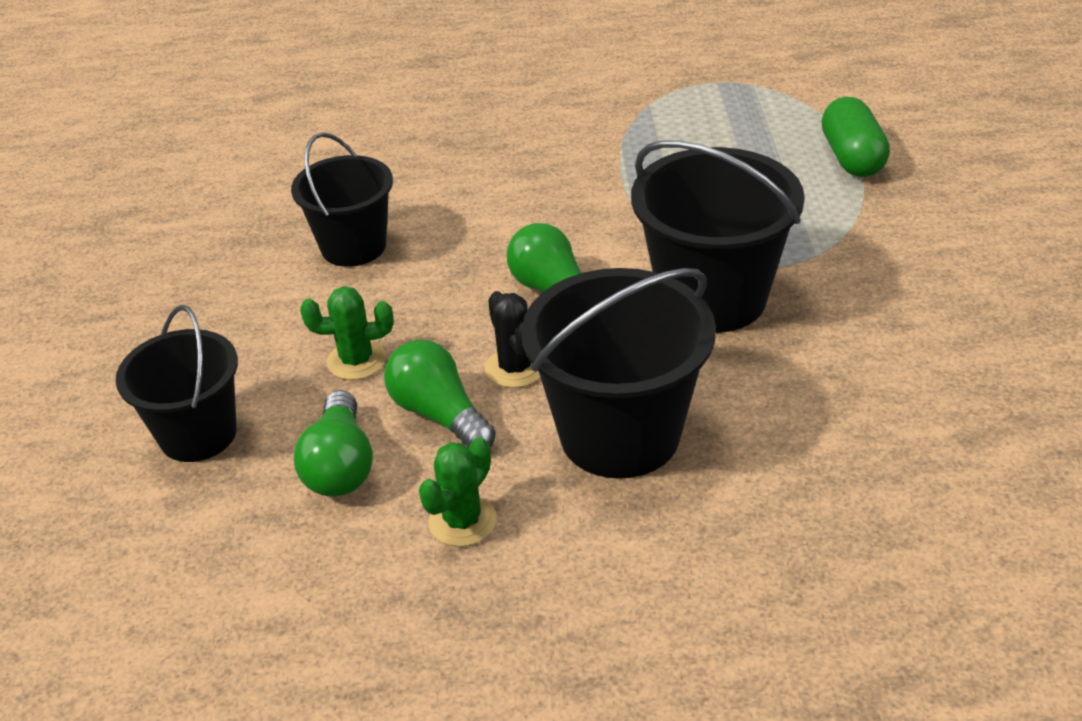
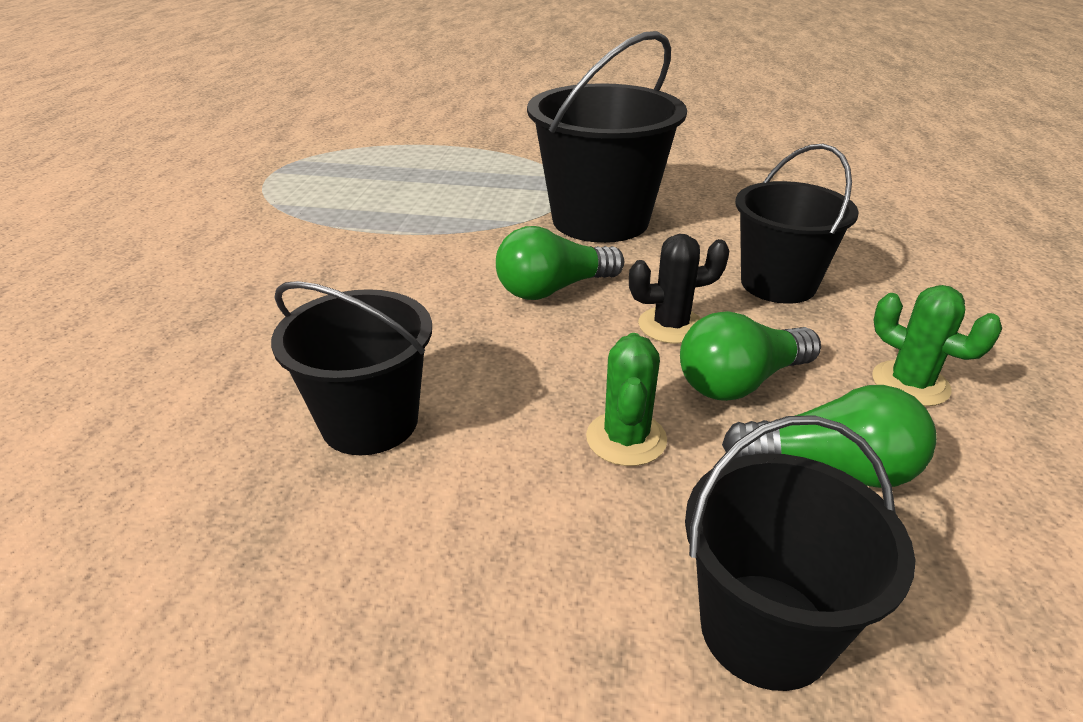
camera: 80 degrees left, 5 degrees down
black bucket [521,268,716,479] -> black bucket [735,144,859,304], size x0.65
green capsule [821,97,890,177] -> none

